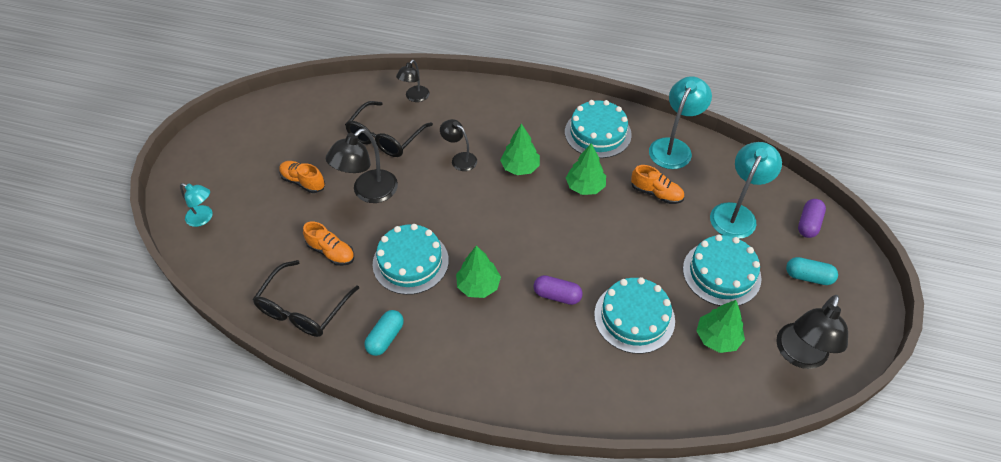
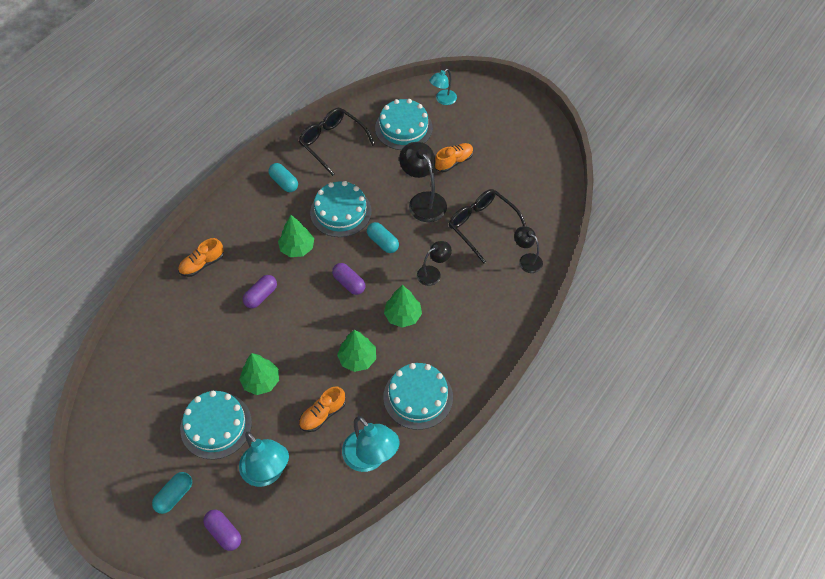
camera: 110 degrees right, 5 degrees up
orange shoe [303,222,354,266] -> orange shoe moved to [178,238,224,277]
turquoise cake [594,277,675,354] -> turquoise cake moved to [375,99,433,150]
green tree [696,300,745,353] -> green tree moved to [239,353,279,395]
black lamp [776,295,848,369] -> none
none -> purple capsule [332,263,365,295]
none -> turquoise capsule [367,222,399,253]

